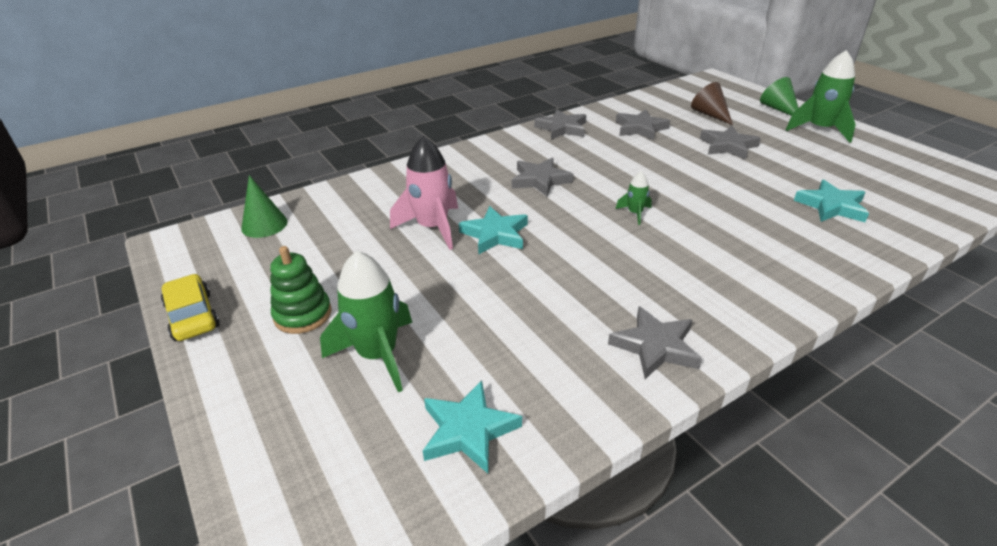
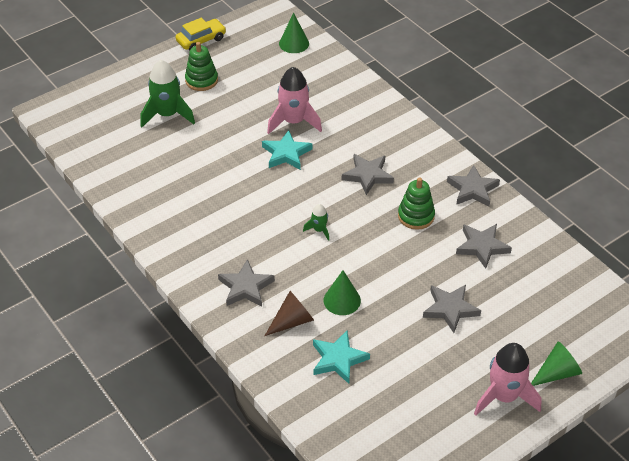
camera: 85 degrees right, 10 degrees up
turquoise star [423,380,522,473] -> none
grey star [608,306,702,379] -> grey star moved to [218,259,275,307]
brown cone [691,82,733,125] -> brown cone moved to [265,291,314,336]
green rocket [786,50,856,143] -> pink rocket [474,343,542,416]
none -> green cone [323,270,361,315]
none -> green stacking toy [398,177,435,230]

